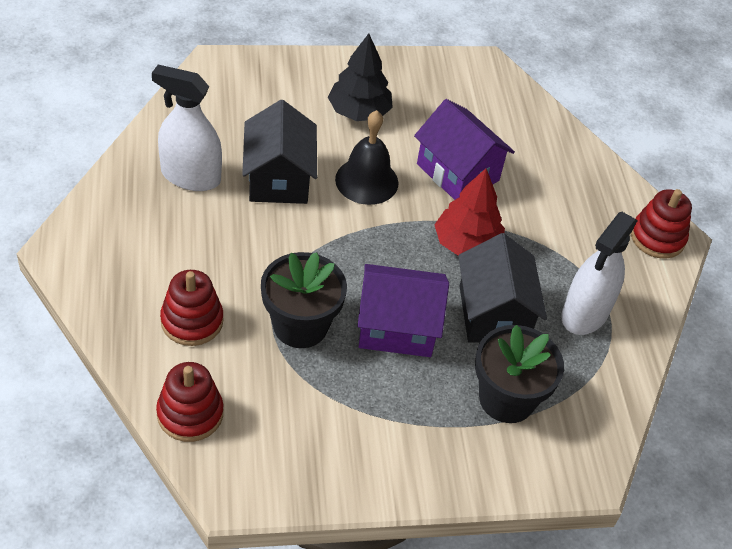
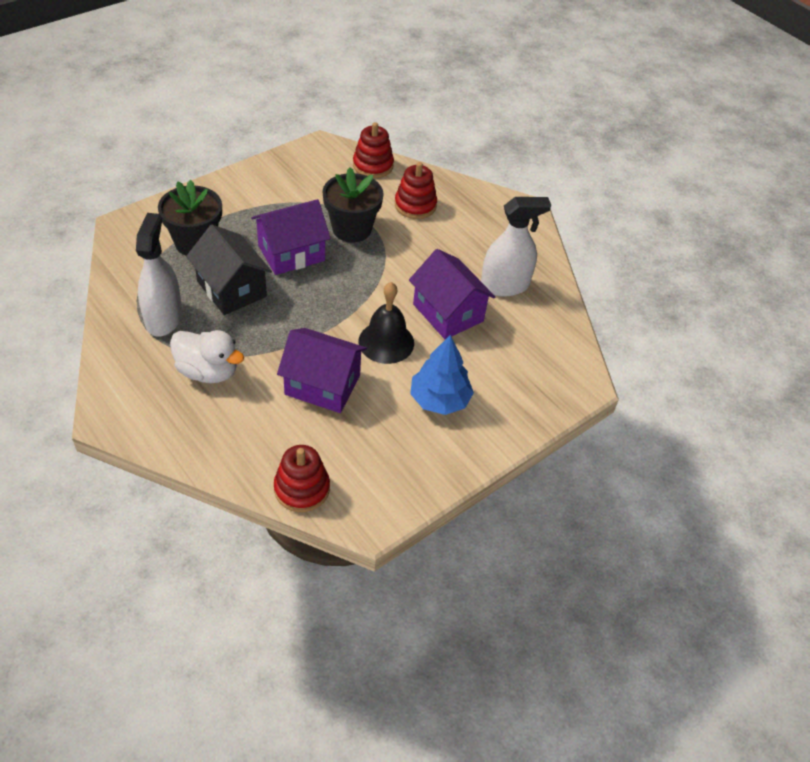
camera: 150 degrees right, 0 degrees up
black house [242,100,317,204] -> purple house [409,249,495,339]
black tree [328,34,393,121] -> blue tree [410,335,474,415]
red tree [434,168,505,255] -> none
red stacking toy [631,189,692,259] -> red stacking toy moved to [274,445,330,512]
none -> white duck [170,330,244,383]

